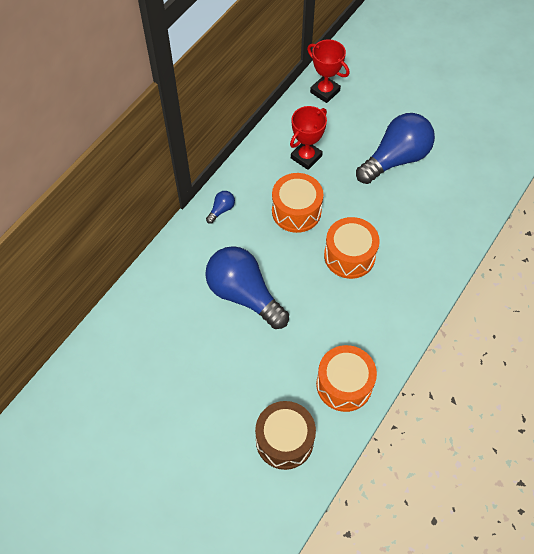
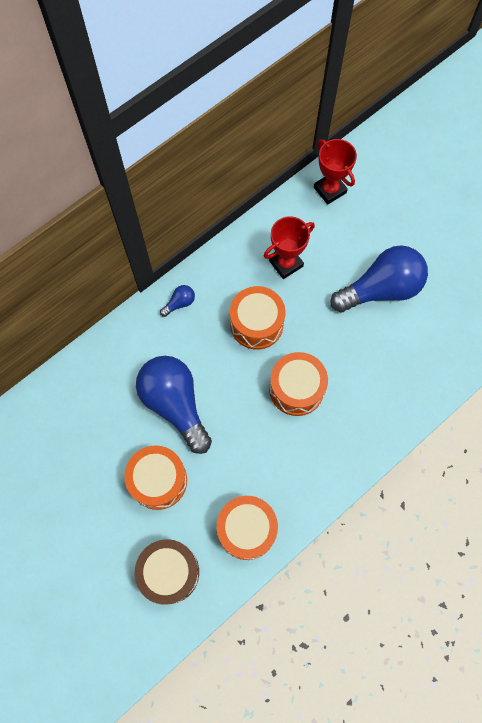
camera: 15 degrees right, 10 degrees up
none -> orange drum [124,445,187,510]

